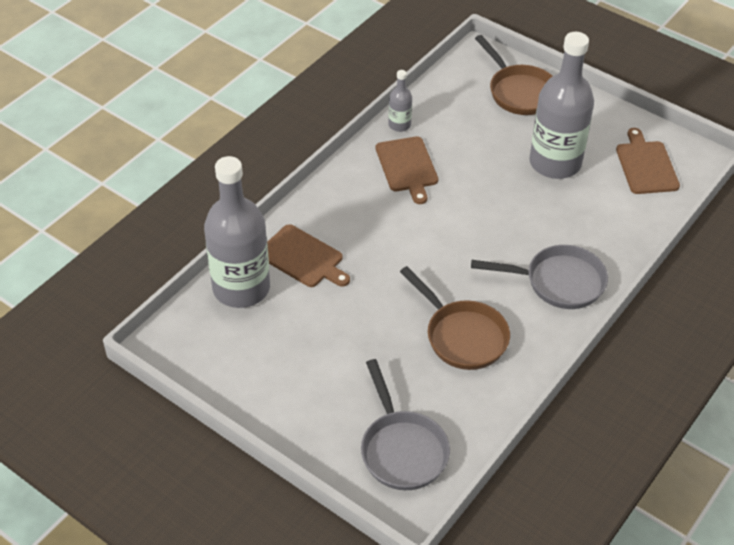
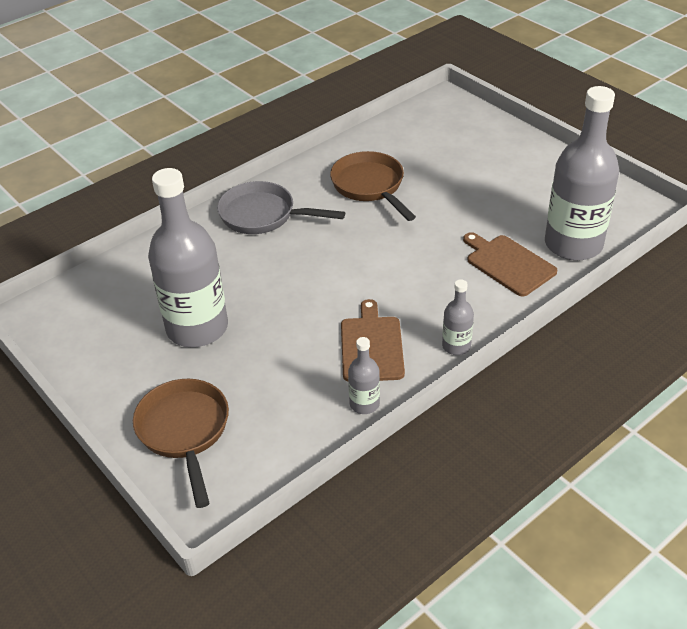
camera: 165 degrees left, 5 degrees down
grey pan [361,359,450,490] -> none
brown cutting board [616,128,680,194] -> none
none -> grey bottle [442,279,474,355]

